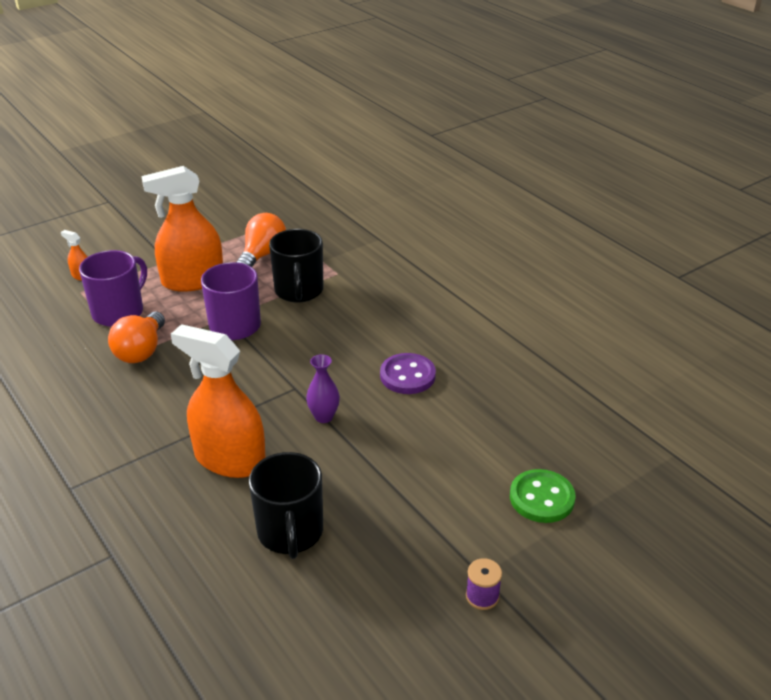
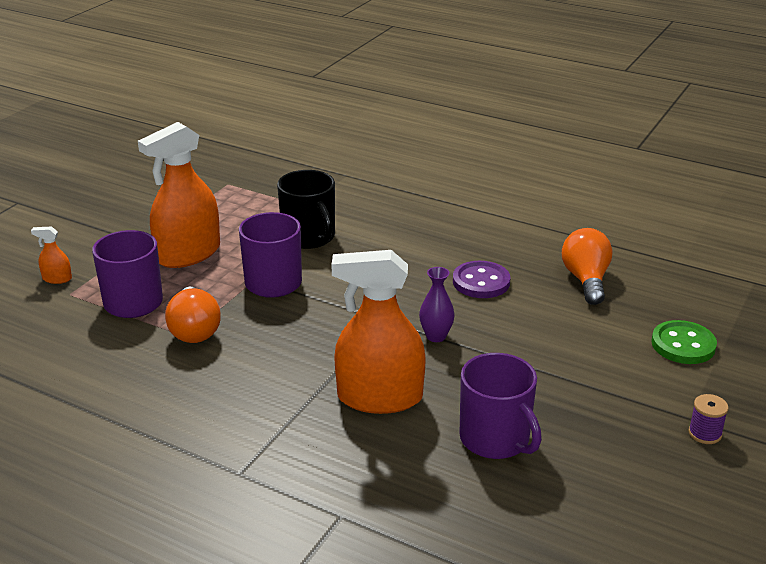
camera: 25 degrees left, 5 degrees down
orange light bulb [236,213,286,267] -> orange light bulb moved to [562,228,613,305]
black mug [249,452,323,559] -> purple mug [460,353,542,459]

